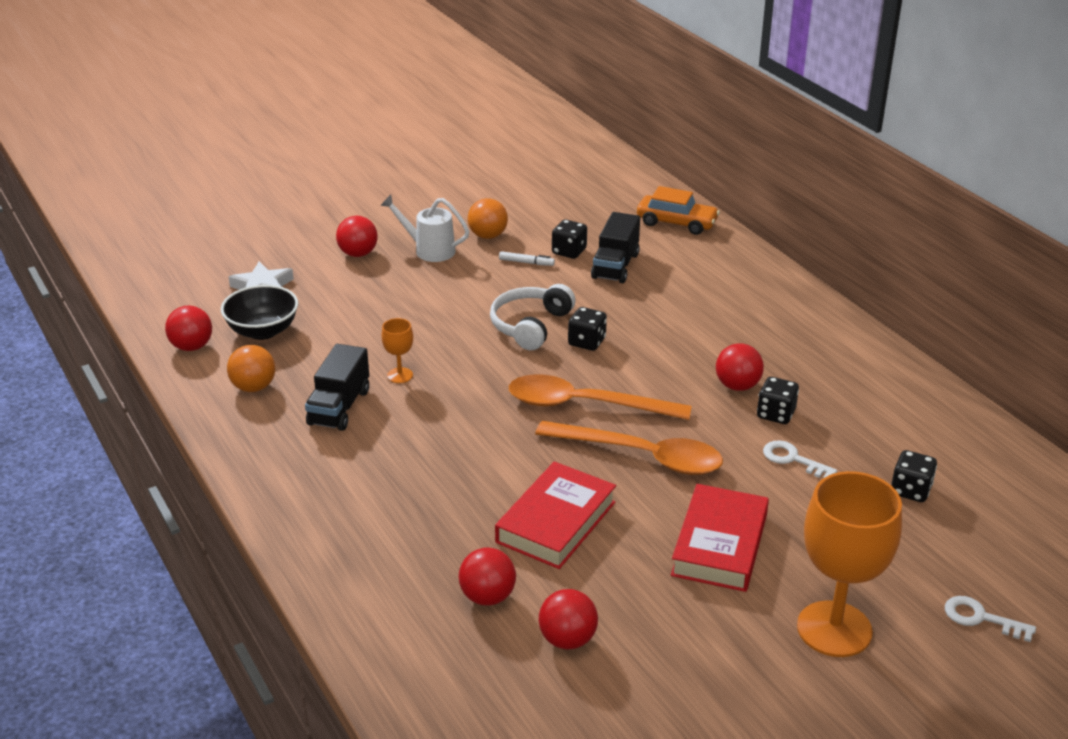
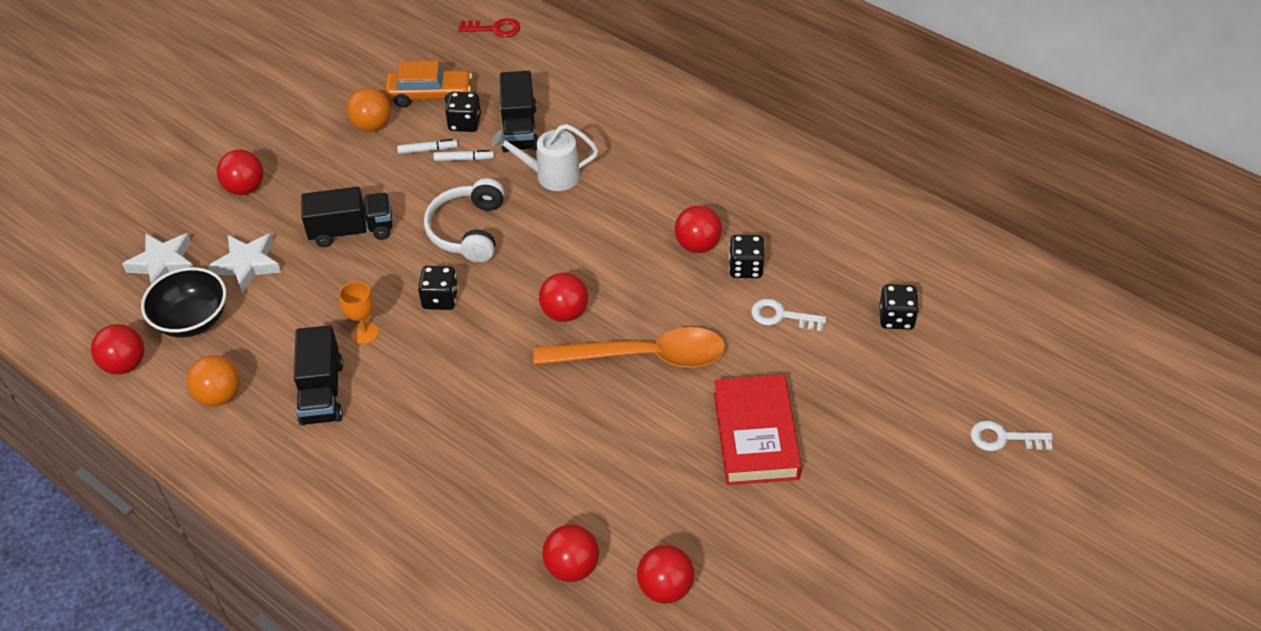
camera: 20 degrees left, 15 degrees up
white watering can [380,195,470,262] -> white watering can moved to [492,124,598,191]
red book [495,461,616,569] -> none
orange spoon [509,374,692,420] -> red ball [539,273,588,322]
black dice [568,307,607,351] -> black dice moved to [418,266,458,310]
orange car [637,186,720,235] -> orange car moved to [385,61,472,108]
orange goblet [797,471,902,657] -> none
none -> white star [208,233,281,293]
none -> black truck [301,187,392,247]
none -> white marker [433,150,494,161]
none -> red key [458,18,520,37]

